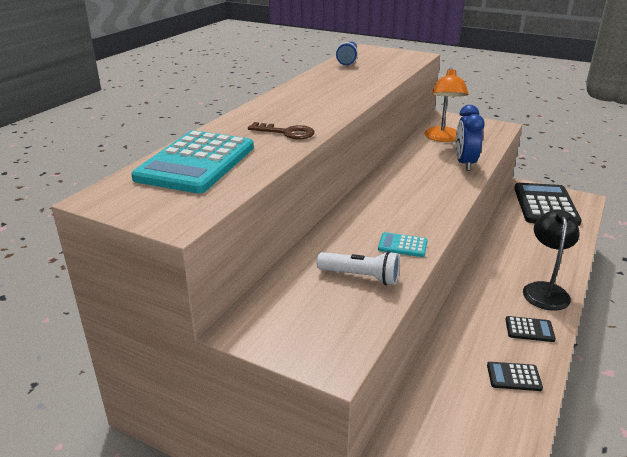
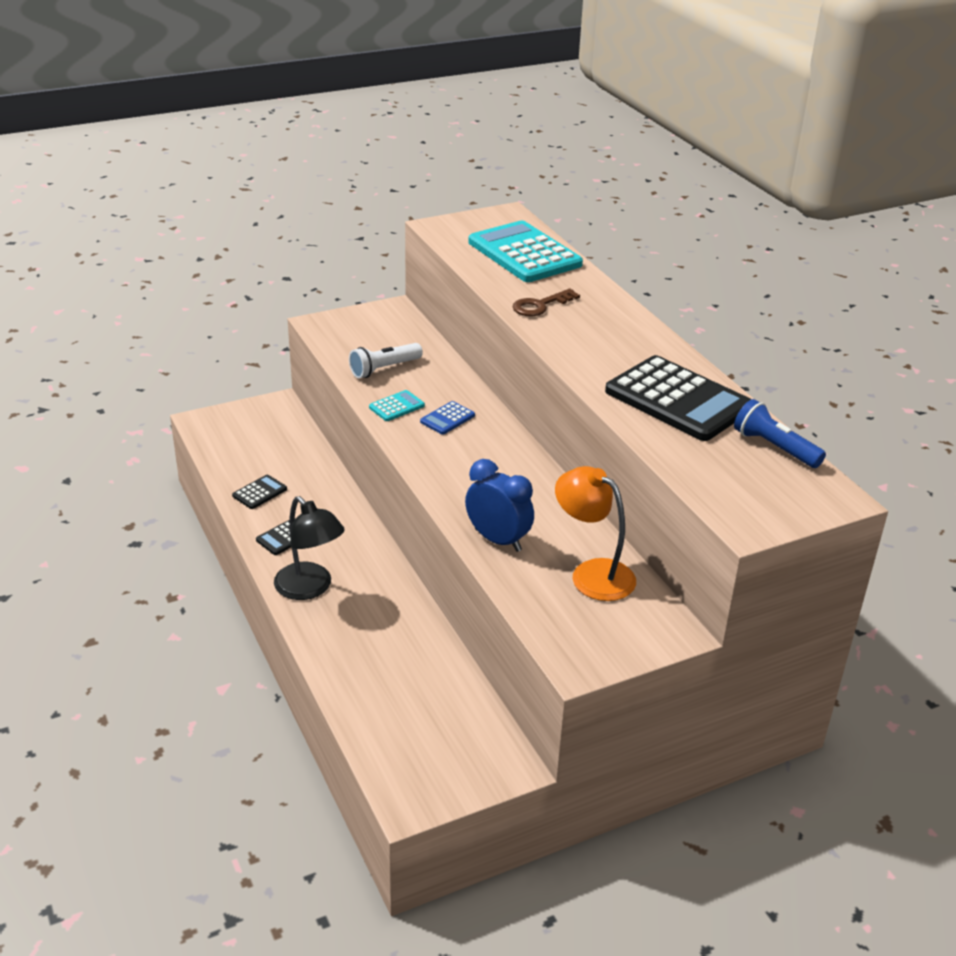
camera: 125 degrees right, 5 degrees up
black calculator [514,183,582,226] -> black calculator moved to [605,355,751,441]
none -> blue calculator [420,401,475,434]

